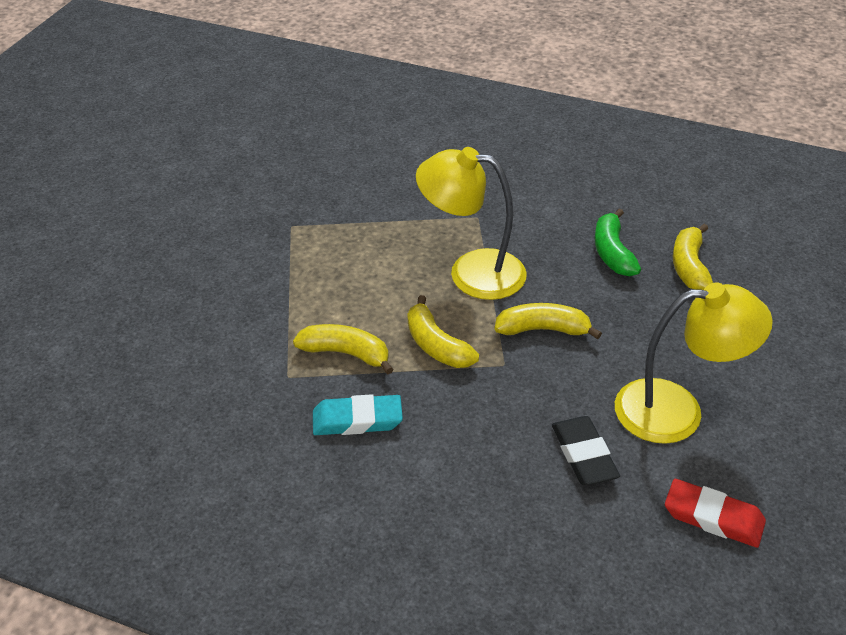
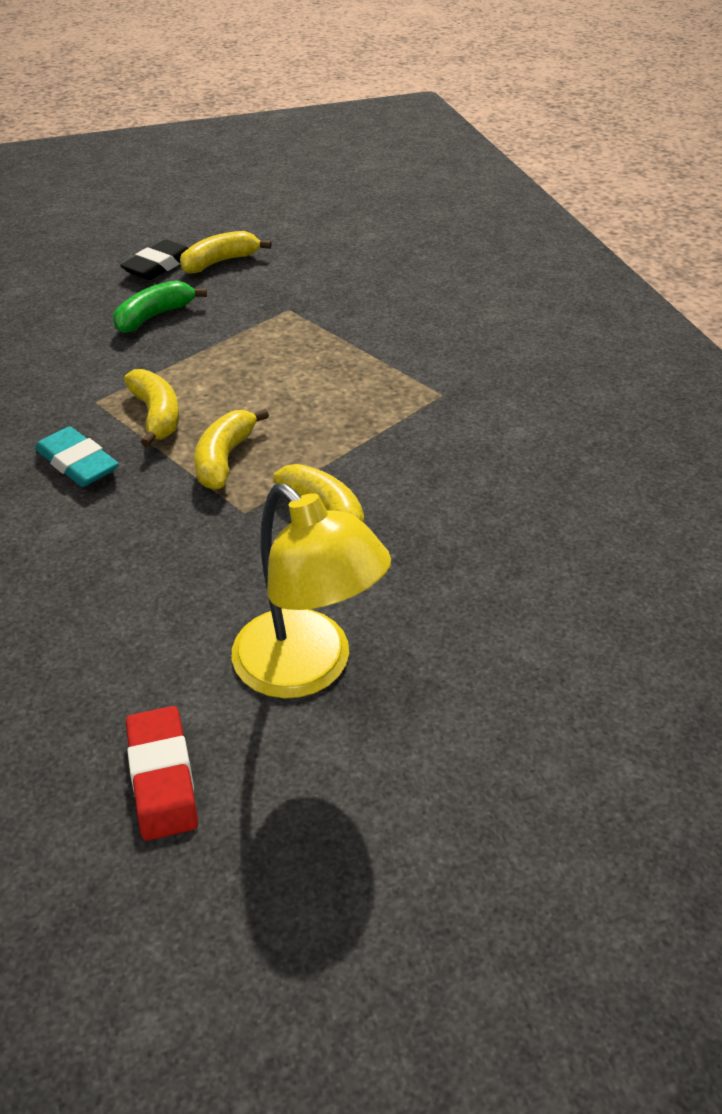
camera: 50 degrees right, 0 degrees up
yellow lamp [416,147,527,300] -> none
black eraser [552,416,620,485] -> black eraser moved to [120,239,188,280]
green banana [595,209,641,276] -> green banana moved to [113,281,207,333]
yellow banana [673,224,713,290] -> yellow banana moved to [180,231,271,274]

